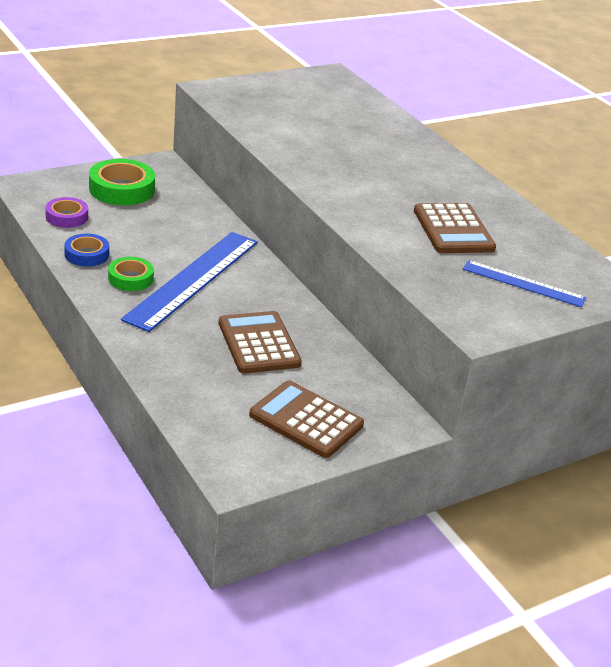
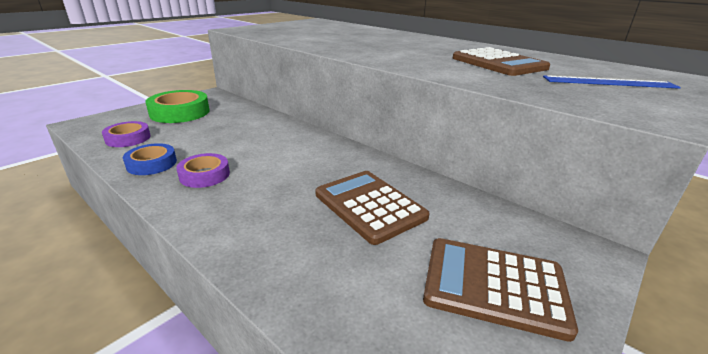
camera: 15 degrees left, 5 degrees down
green tape [108,257,154,291] -> purple tape [176,153,230,188]
blue ruler [121,232,258,332] -> none

